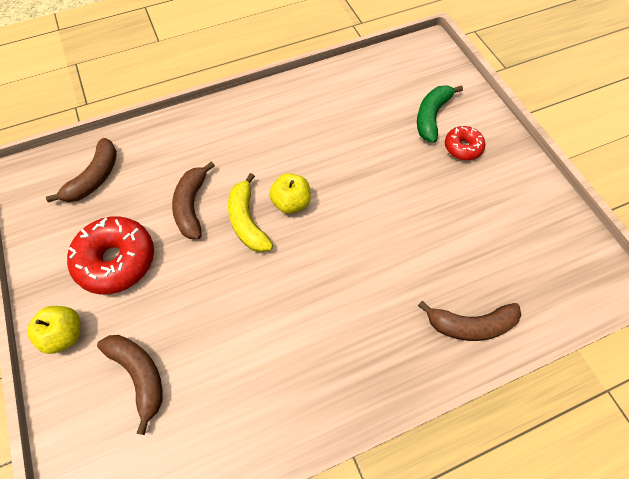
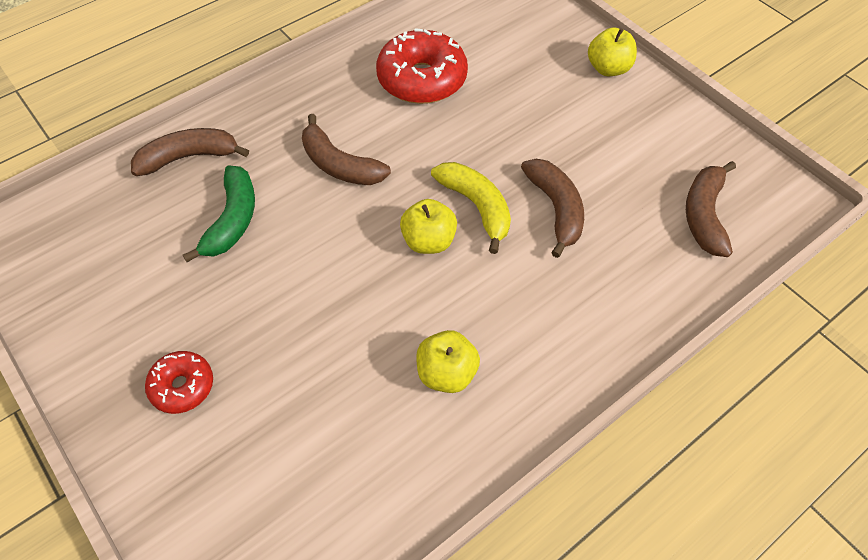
camera: 165 degrees right, 5 degrees down
red donut [67,216,154,294] -> red donut moved to [376,28,468,104]
brown banana [97,335,163,435] -> brown banana moved to [302,114,391,185]
green banana [417,85,463,143] -> green banana moved to [183,166,255,262]
none -> yellow apple [416,330,480,393]

